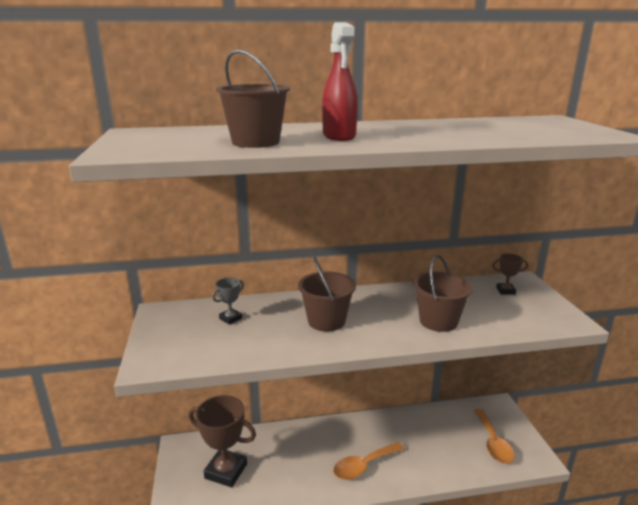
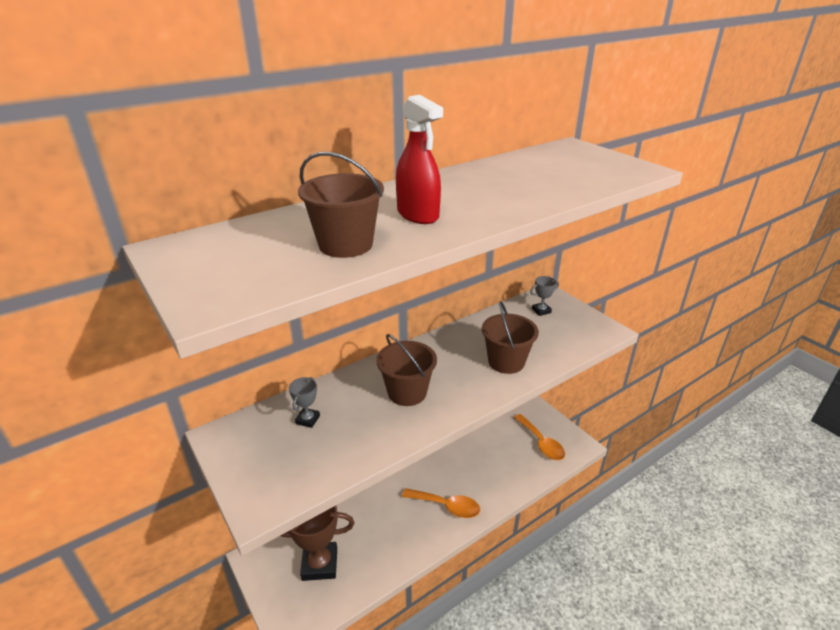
camera: 25 degrees left, 10 degrees up
orange spoon [333,442,404,480] -> orange spoon turned 105 degrees counterclockwise [402,488,480,518]
brown trophy [492,254,528,295] -> grey trophy [530,276,559,316]

